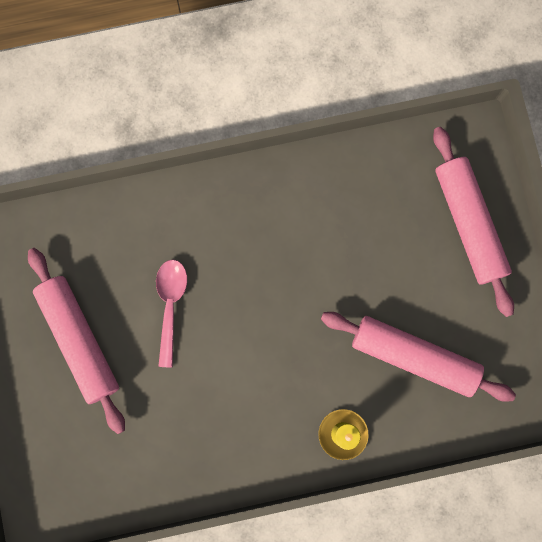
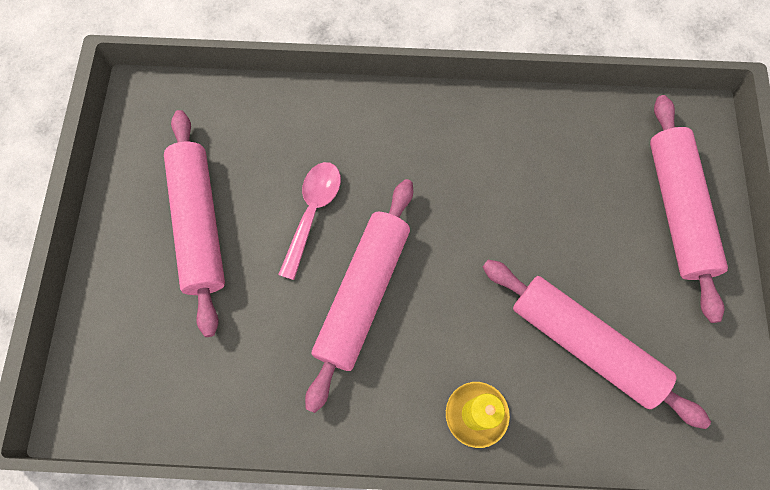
camera: 15 degrees right, 10 degrees down
none -> pink rolling pin [305,179,413,413]

